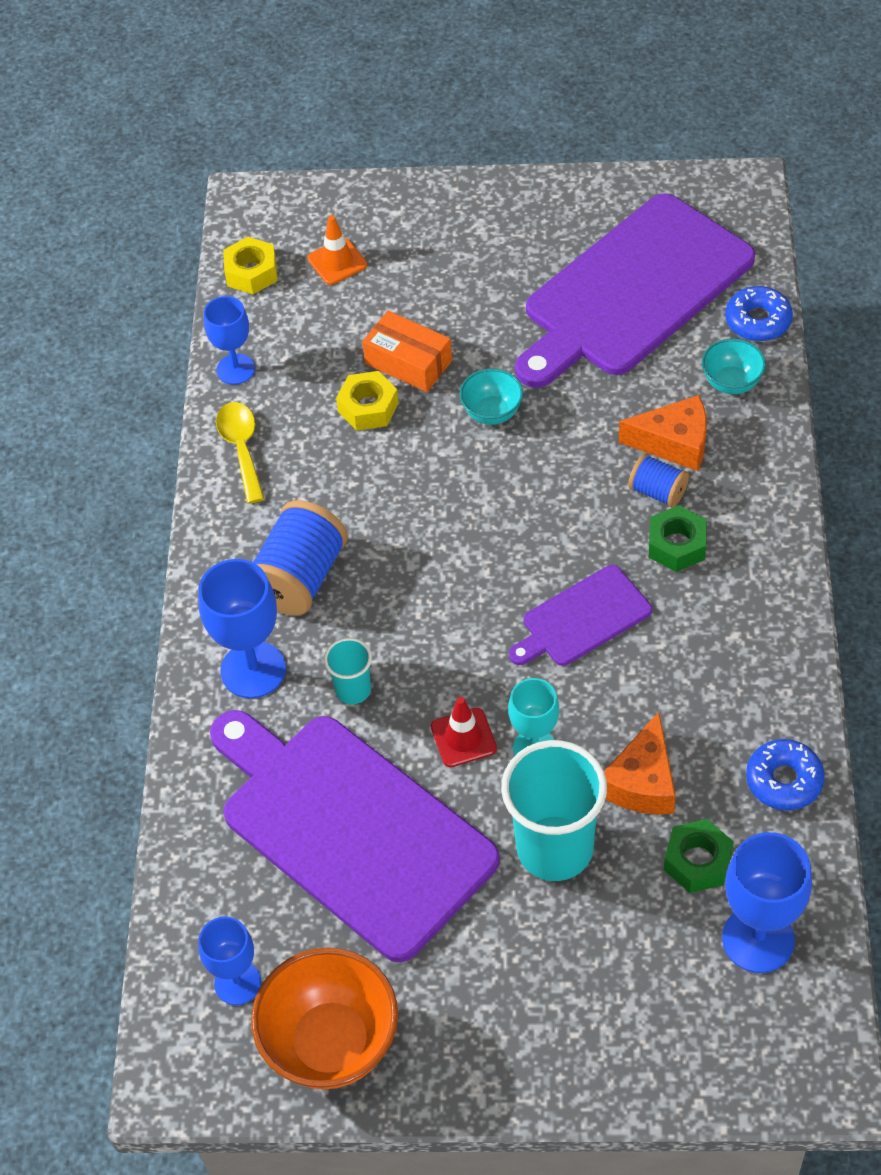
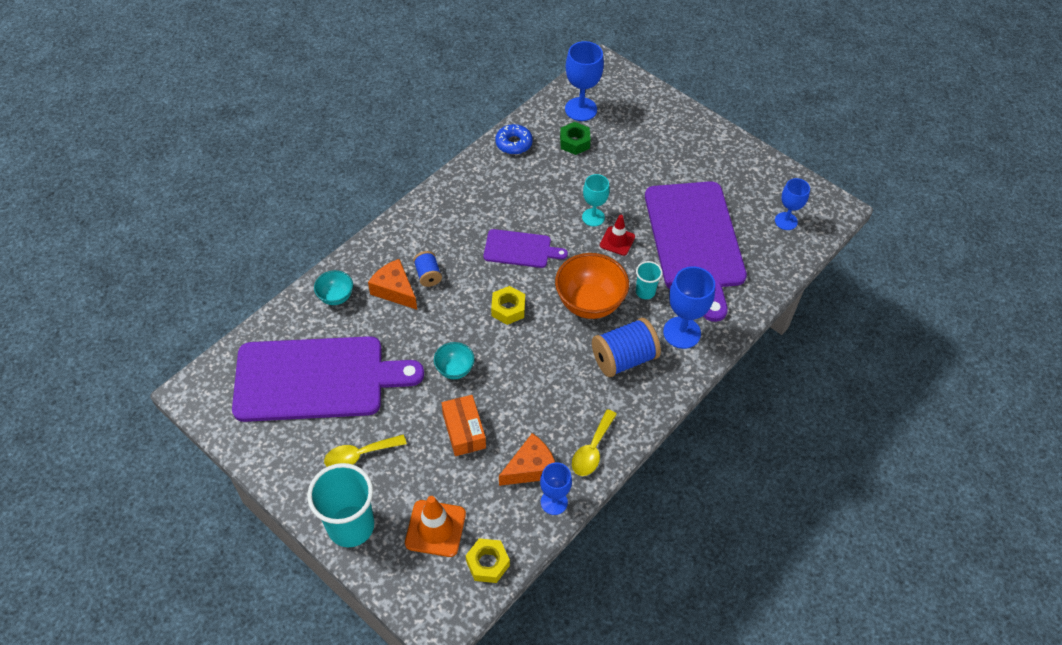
camera: 145 degrees left, 0 degrees up
orange bowl [251,947,398,1089] -> orange bowl moved to [555,253,629,319]
orange traffic cone [308,215,367,285] -> orange traffic cone [405,496,466,557], size x1.51
yellow nut [336,371,399,431] -> yellow nut moved to [491,286,525,325]
turquoise cup [501,740,607,881] -> turquoise cup moved to [307,463,374,547]
orange cheese [604,712,676,814] -> orange cheese moved to [499,433,555,486]
green nut [649,505,707,572] -> none
blue donut [725,286,793,341] -> none
none -> yellow spoon [324,435,407,467]

